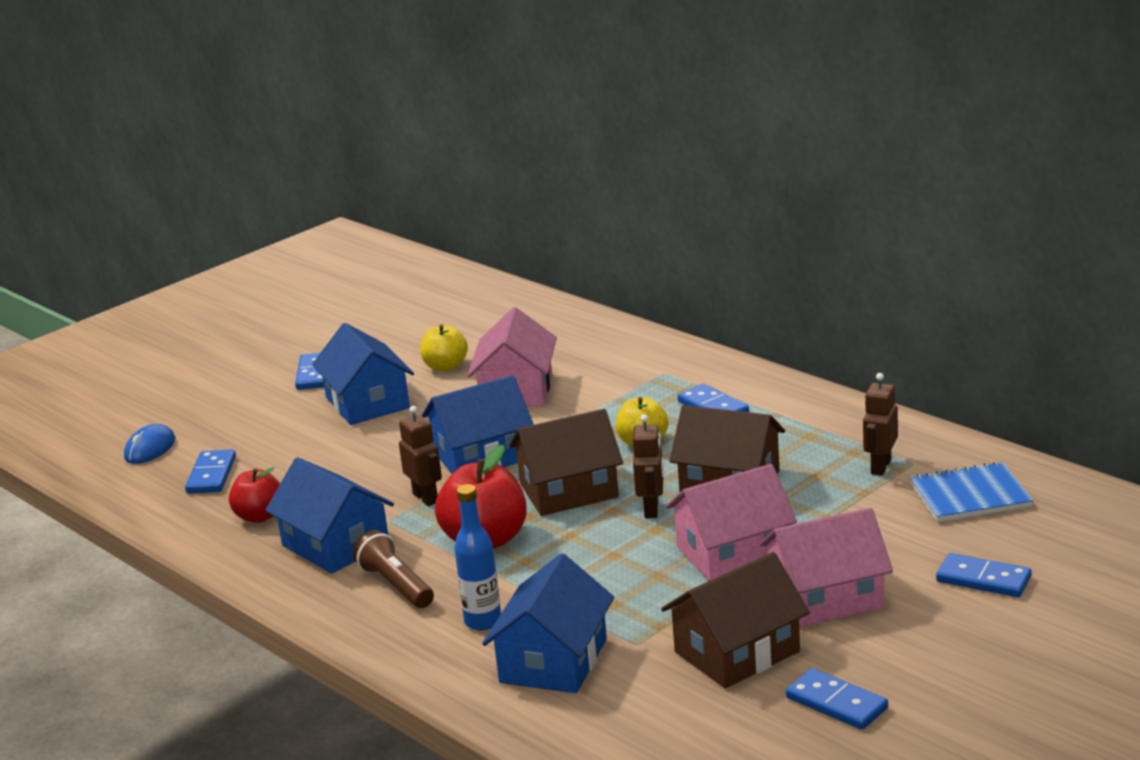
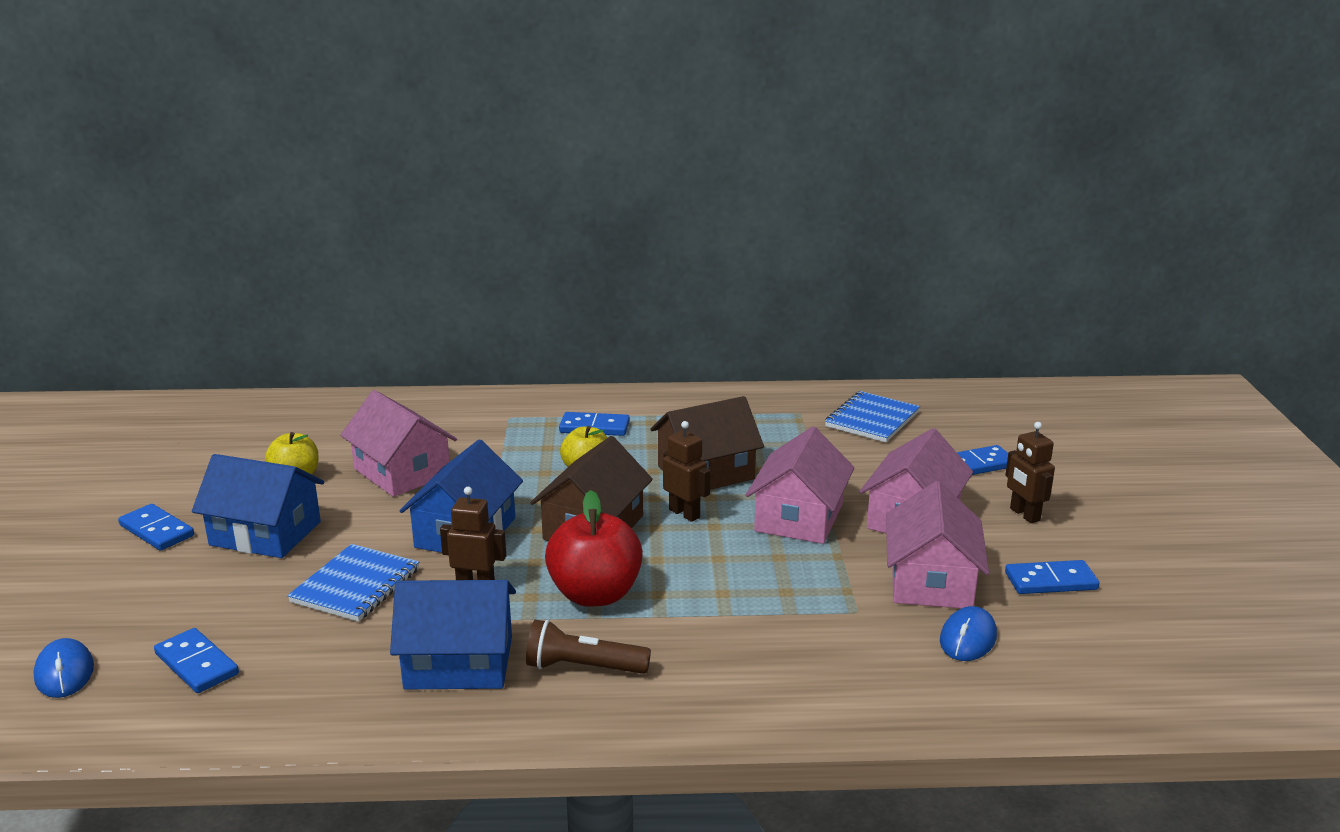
camera: 50 degrees left, 0 degrees up
red apple [229,467,280,523] -> none
blue bottle [454,484,501,630] -> none
blue house [482,553,614,693] -> none
brown house [661,552,810,688] -> pink house [886,481,989,609]
brown robot [863,373,898,476] -> brown robot moved to [1005,422,1055,523]
none -> blue notebook [287,544,419,622]
none -> blue mouse [940,606,997,661]

